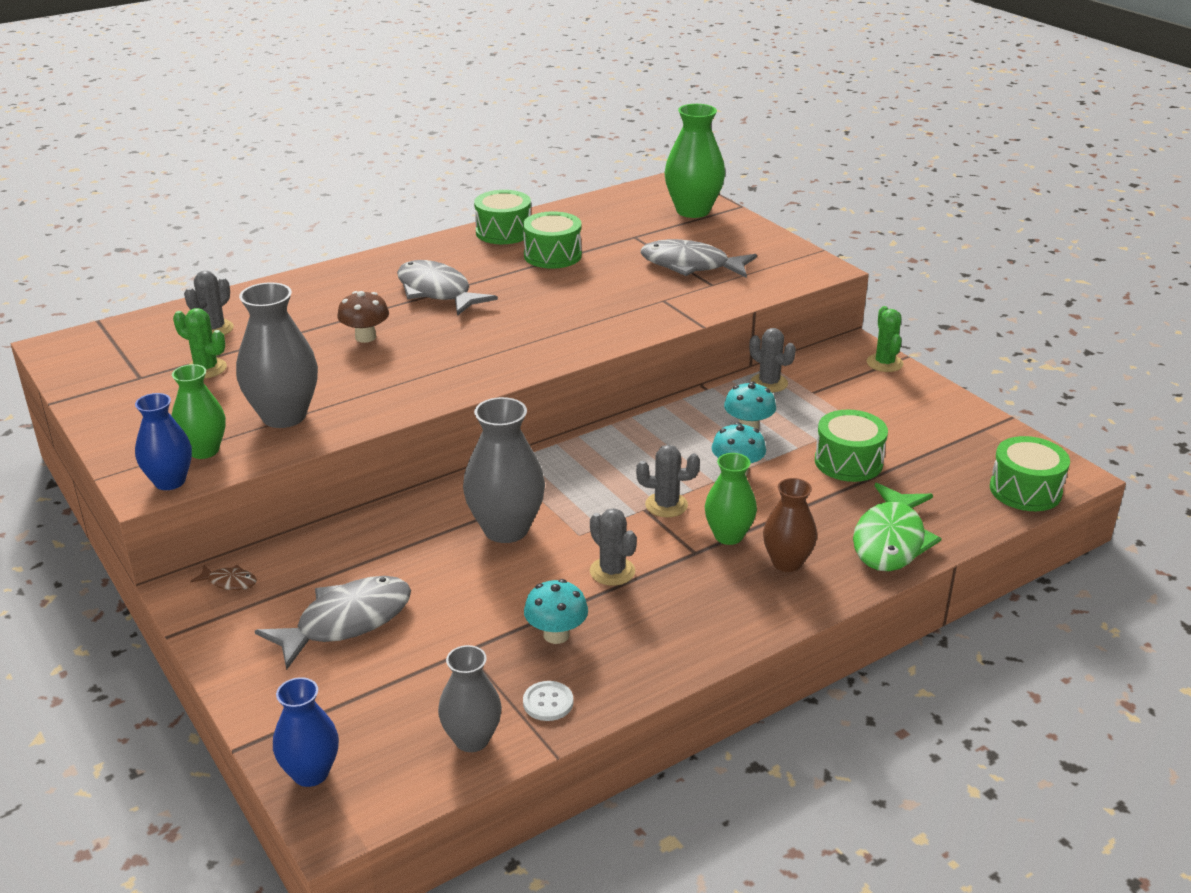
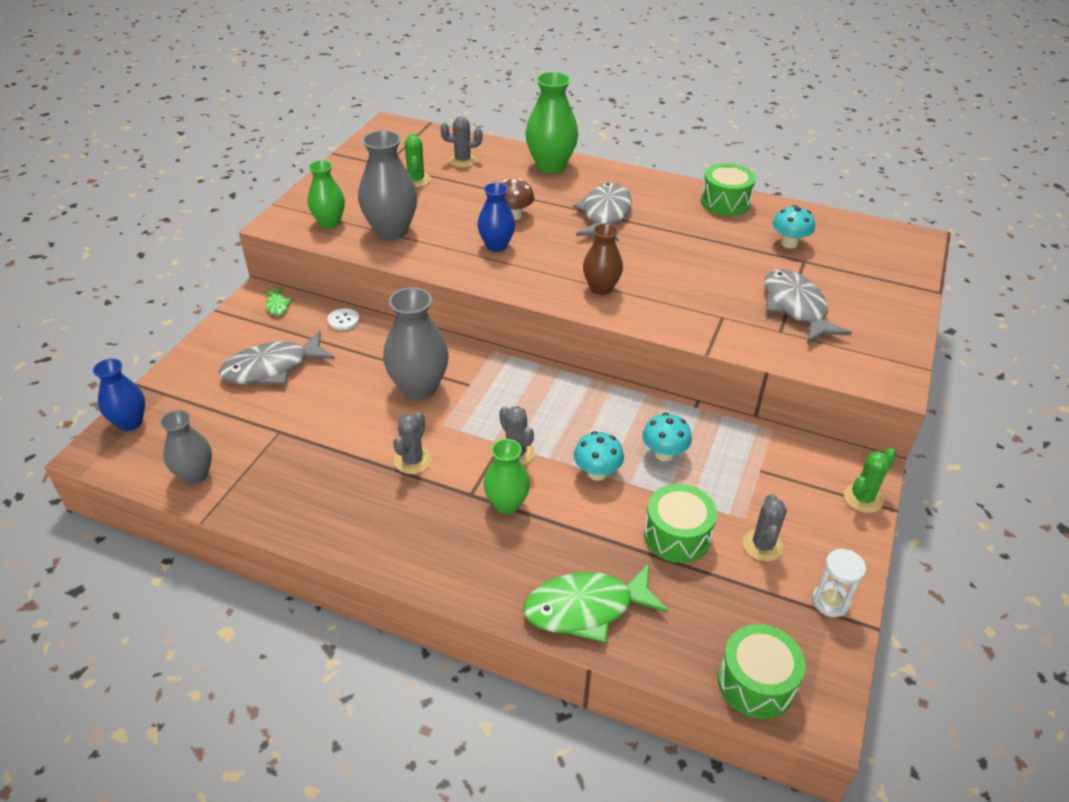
camera: 55 degrees right, 10 degrees up
blue vase [135,393,192,490] -> blue vase moved to [477,183,515,252]
brown fish [190,565,257,590] -> green fish [264,288,292,315]
grey fish [255,576,411,670] -> grey fish turned 135 degrees clockwise [219,331,335,384]
green drum [523,211,582,269] -> none
white button [523,681,573,721] -> white button moved to [328,308,359,330]
turquoise mushroom [524,579,588,644] -> turquoise mushroom moved to [772,205,815,248]
green vase [664,104,725,218] -> green vase moved to [526,72,578,173]
grey cactus [749,328,796,392] -> grey cactus moved to [743,494,787,561]
brown vase [763,478,817,572] -> brown vase moved to [583,223,623,295]
none -> white hourglass [812,549,866,617]

